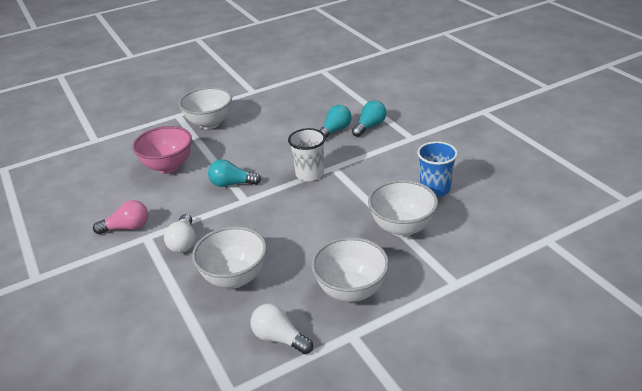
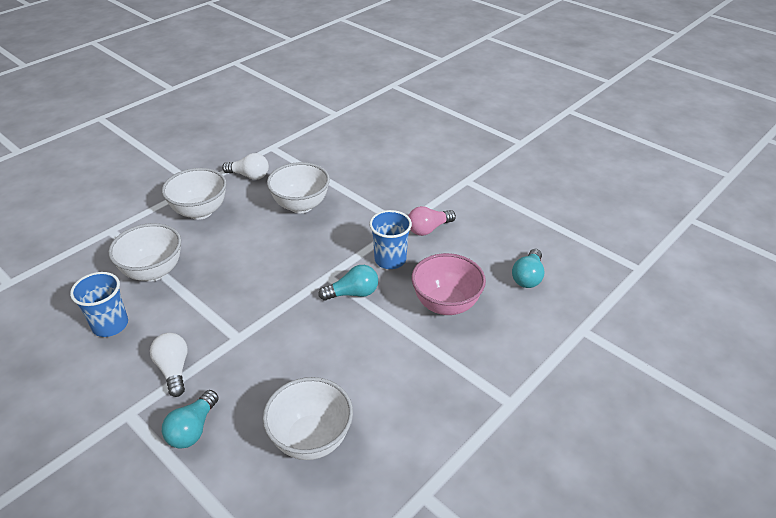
camera: 160 degrees right, 5 degrees up
white light bulb [164,214,196,253] -> white light bulb moved to [150,333,188,397]
white bowl [179,87,232,129] -> white bowl moved to [263,377,353,460]
white cup [288,128,326,181] -> none
turquoise light bulb [320,105,352,138] -> turquoise light bulb moved to [512,249,545,288]
none -> blue cup [369,210,412,269]

